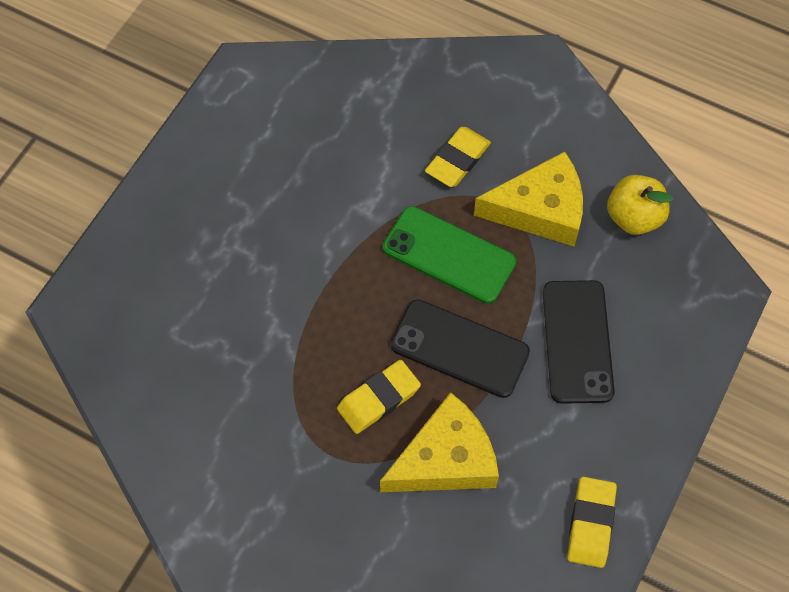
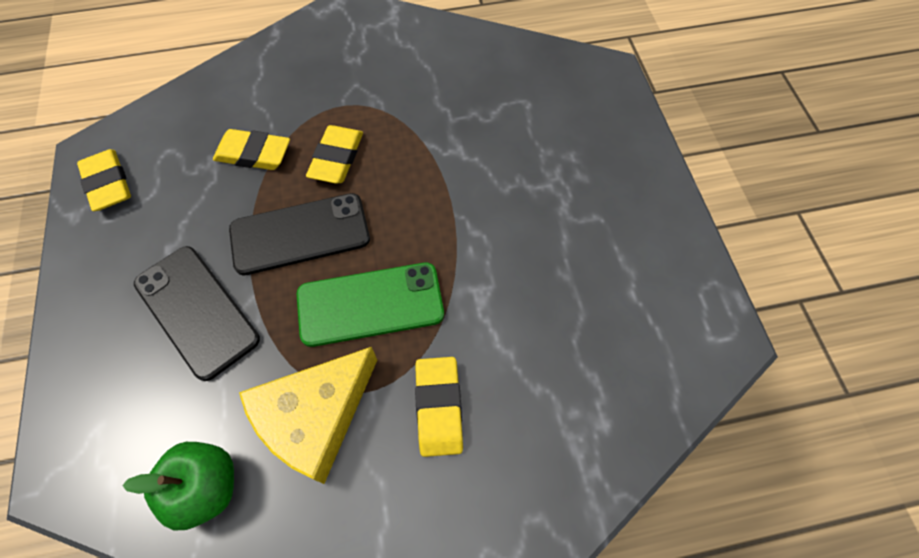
camera: 140 degrees right, 0 degrees up
yellow cheese [380,392,499,492] -> yellow eraser [213,129,290,170]
yellow apple [607,175,673,235] -> green apple [122,442,234,530]

